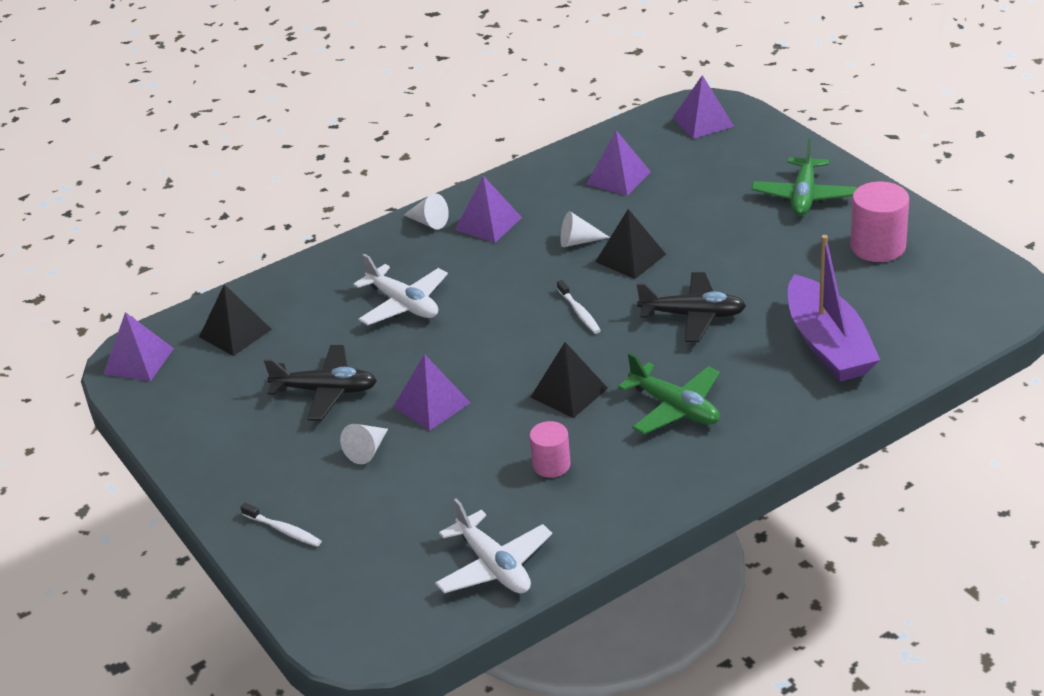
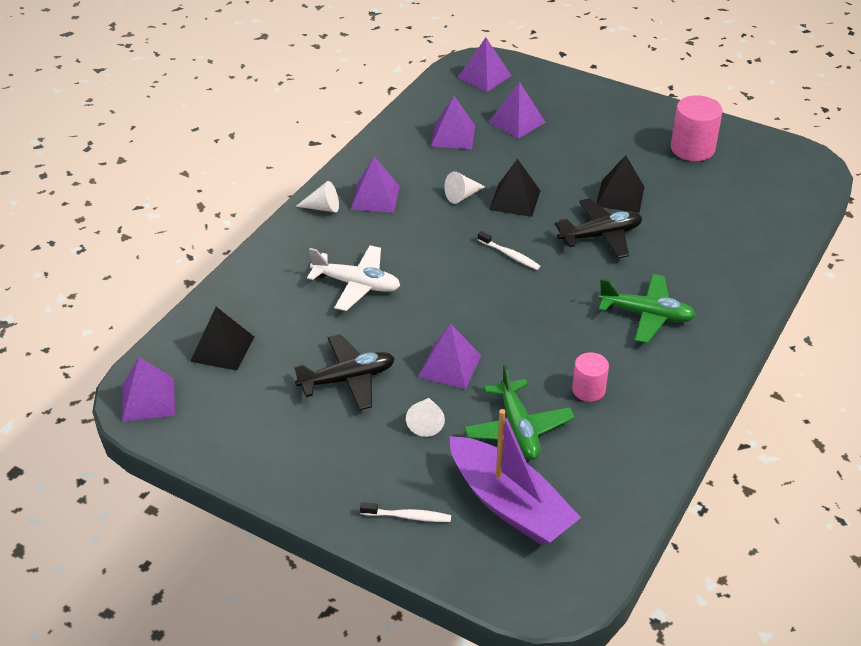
camera: 30 degrees left, 5 degrees up
white plane [435,498,552,593] -> none
black pyramid [530,342,608,418] -> black pyramid moved to [596,155,644,213]
green plane [752,139,857,216] -> green plane moved to [464,364,575,460]
purple boat [788,235,880,382] -> purple boat moved to [450,409,581,546]
none -> purple pyramid [489,81,545,139]

